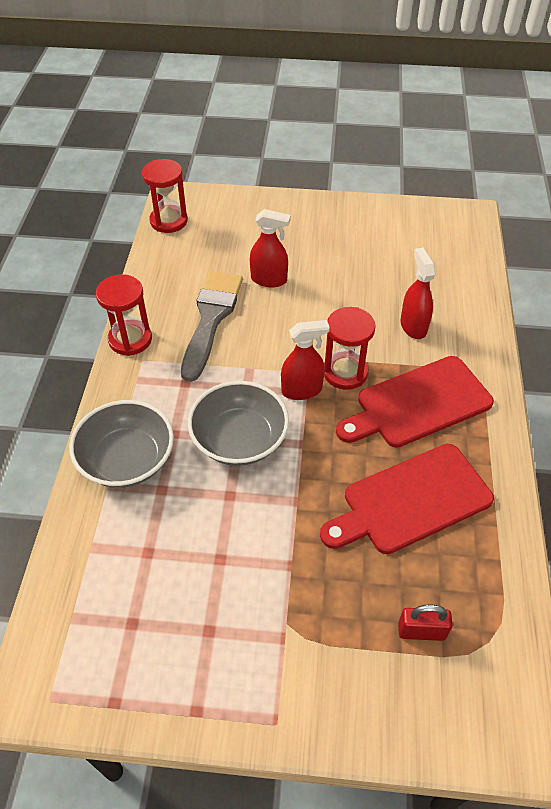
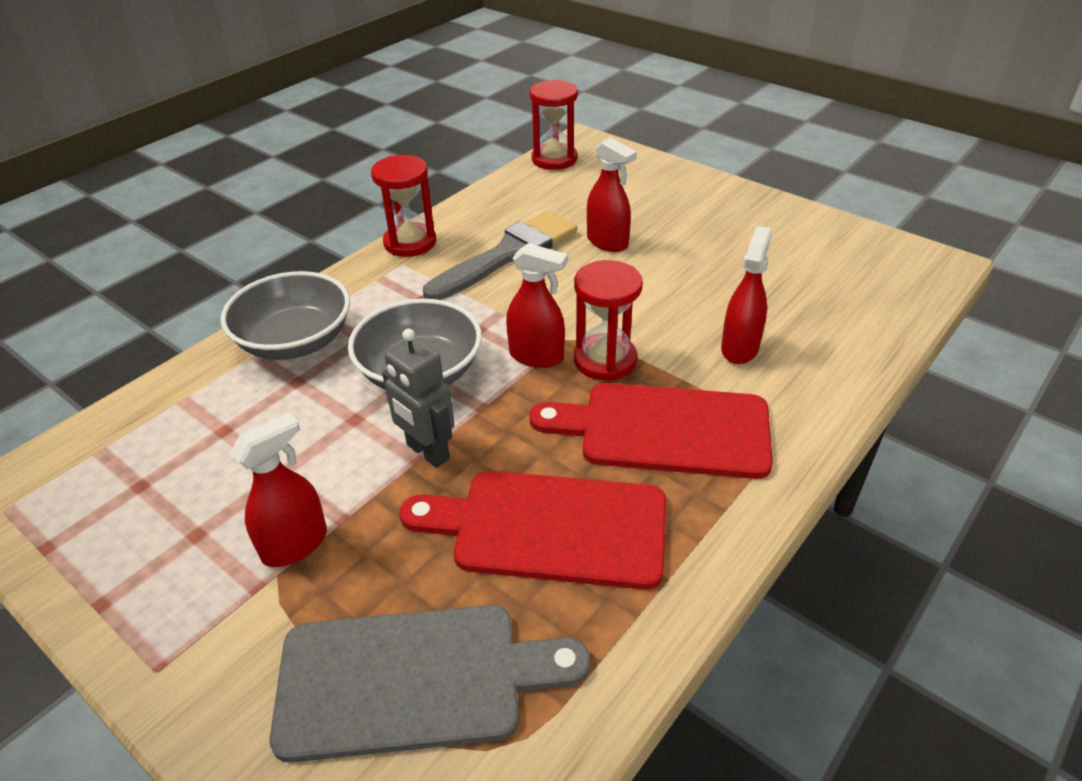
camera: 35 degrees right, 10 degrees down
red padlock [398,605,453,641] -> grey cutting board [270,605,590,763]
none -> red spray bottle [230,413,327,567]
none -> grey robot [382,329,455,468]

